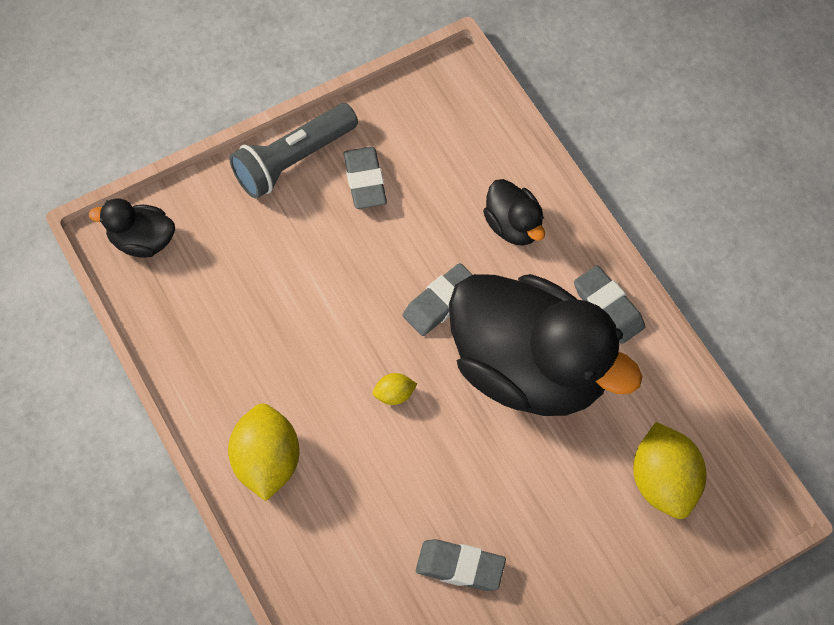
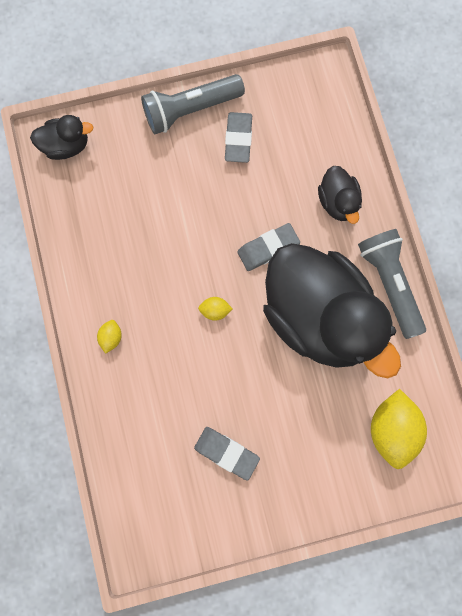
camera: 15 degrees right, 15 degrees up
black duck [89,198,175,258] -> black duck turned 150 degrees clockwise [30,115,93,160]
yellow lemon [228,404,300,501] -> yellow lemon [97,320,122,354], size x0.46
grey eraser [574,265,645,344] -> grey flashlight [358,229,426,339]

